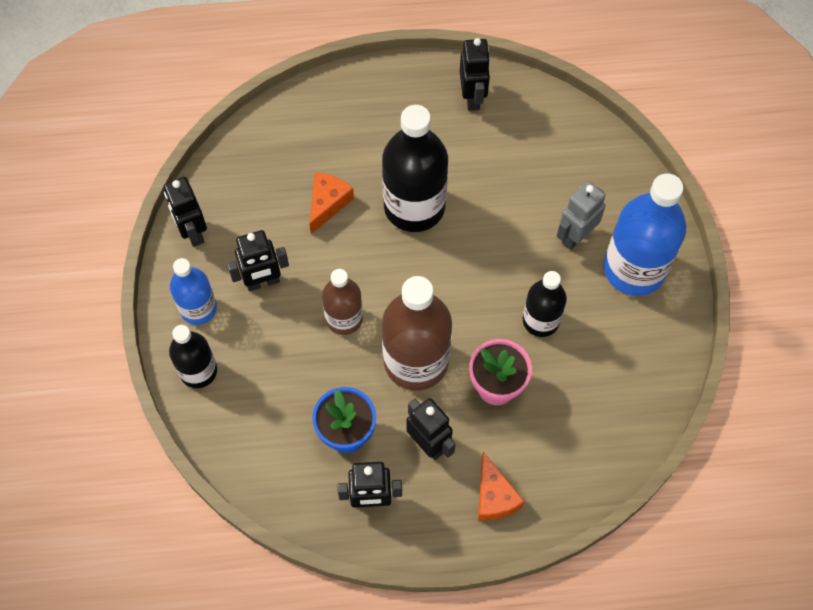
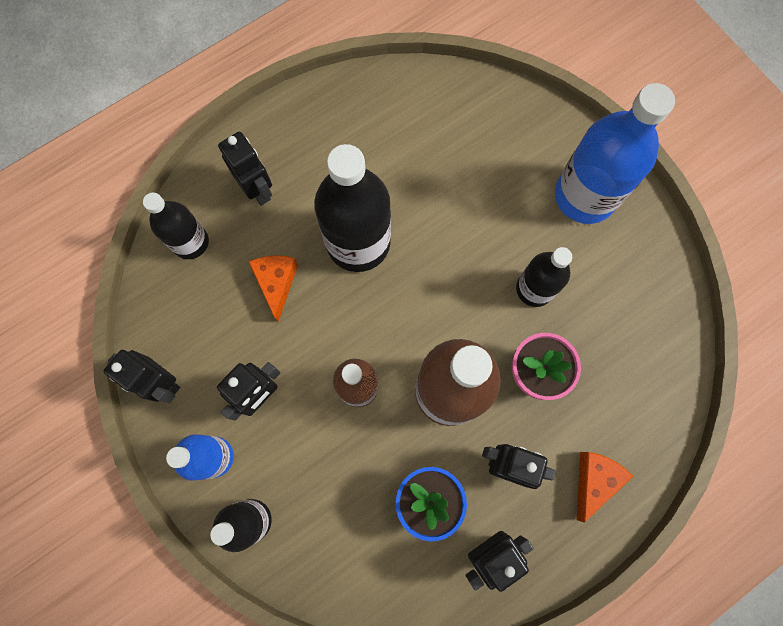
camera: 30 degrees left, 10 degrees up
black robot [460,38,490,111] -> black robot moved to [218,132,272,206]
orange cheese [478,452,525,521] -> orange cheese turned 105 degrees counterclockwise [577,452,633,523]
grey robot [557,181,605,250] -> none
none -> black bottle [143,193,209,259]

